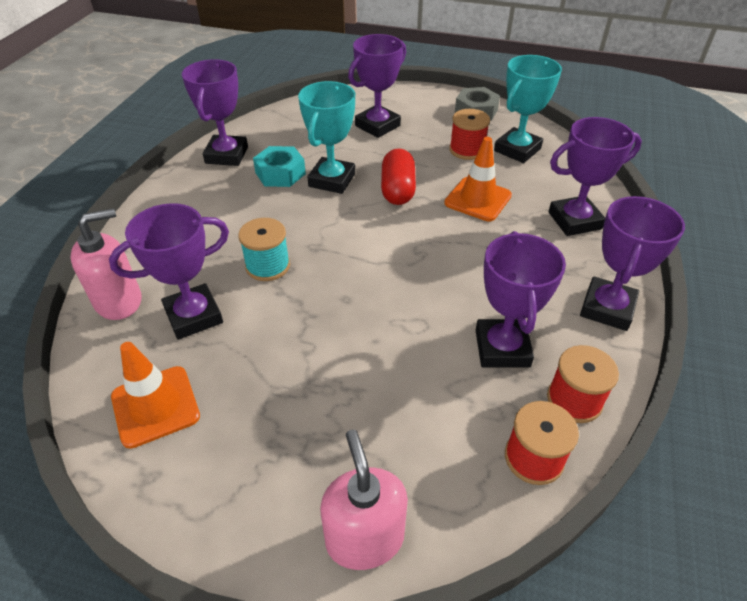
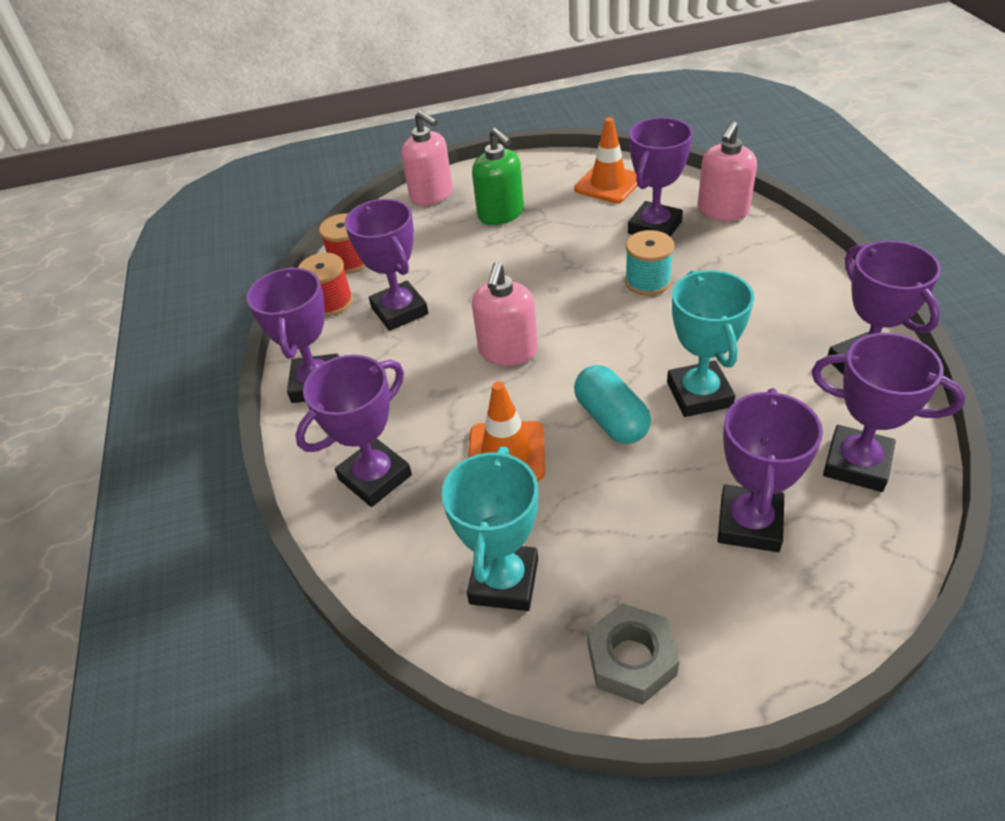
camera: 155 degrees right, 0 degrees up
turquoise nut [253,146,306,187] -> none
red capsule [381,148,416,205] -> turquoise capsule [574,365,651,444]
red spool [449,109,490,160] -> none
none -> green soap dispenser [472,128,524,225]
none -> pink soap dispenser [472,262,538,366]
none -> purple trophy [811,333,966,492]

